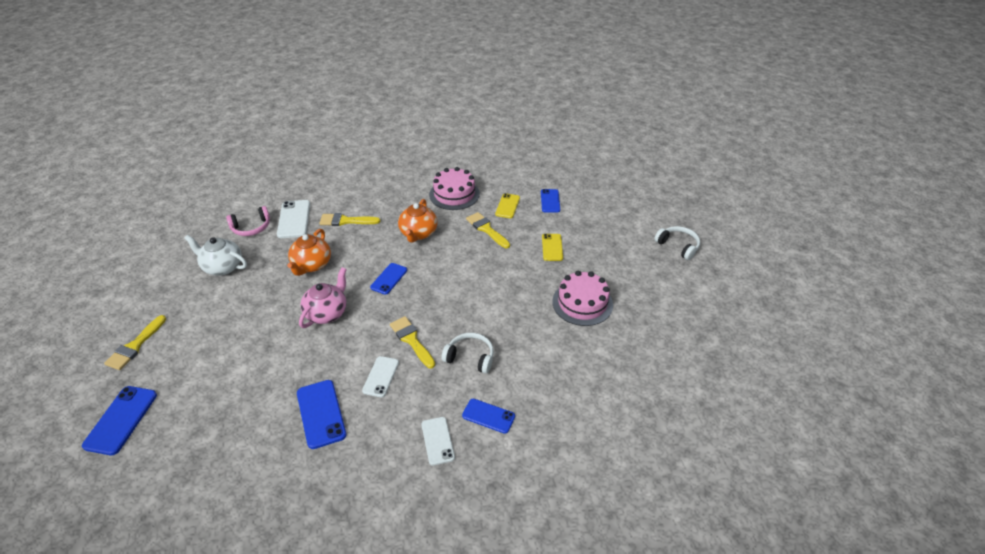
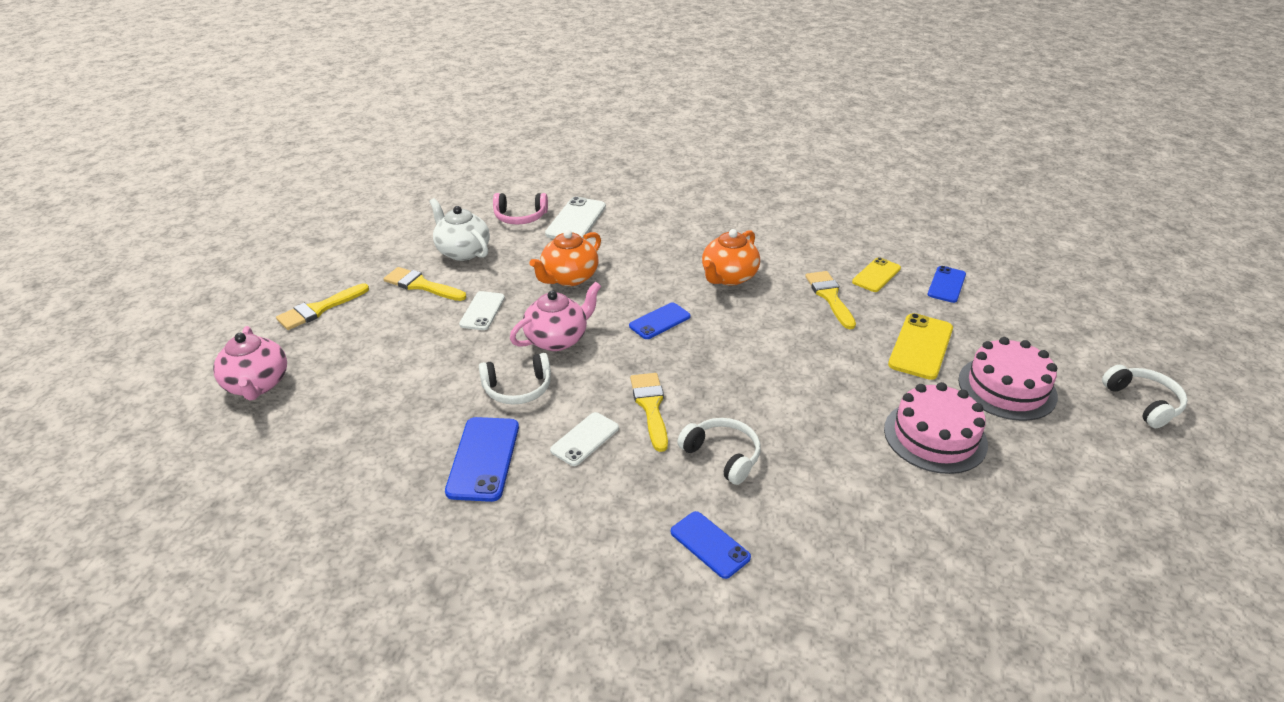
camera: 25 degrees right, 5 degrees down
blue phone [82,386,157,455] -> pink teapot [213,326,287,401]
yellow brush [319,213,380,226] -> yellow brush moved to [384,267,466,301]
white phone [421,417,455,466] -> white phone moved to [459,291,505,330]
pink cake [429,167,480,210] -> pink cake moved to [958,337,1058,421]
yellow phone [542,234,563,261] -> yellow phone [888,313,953,380], size x1.51
none -> white headphones [479,353,551,405]

